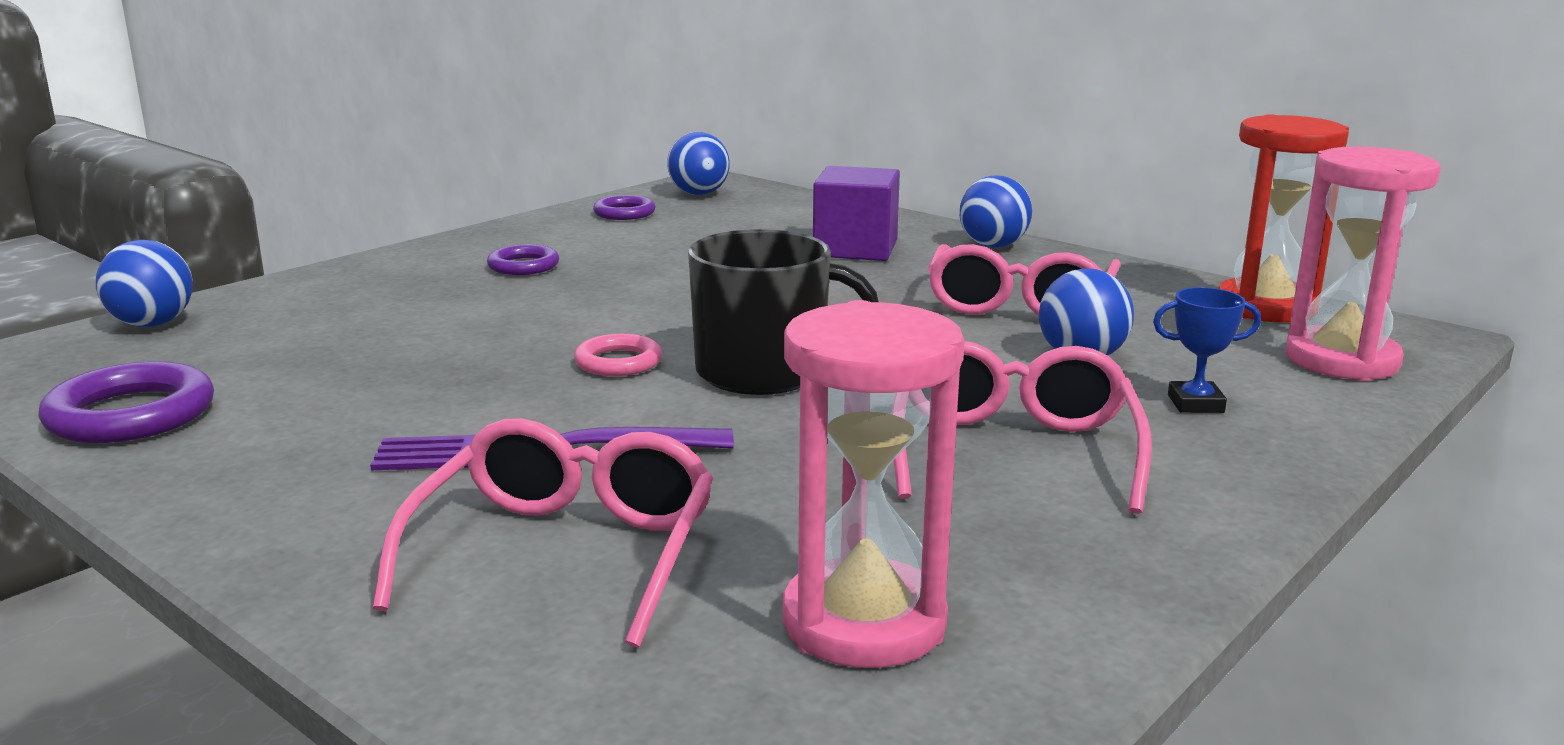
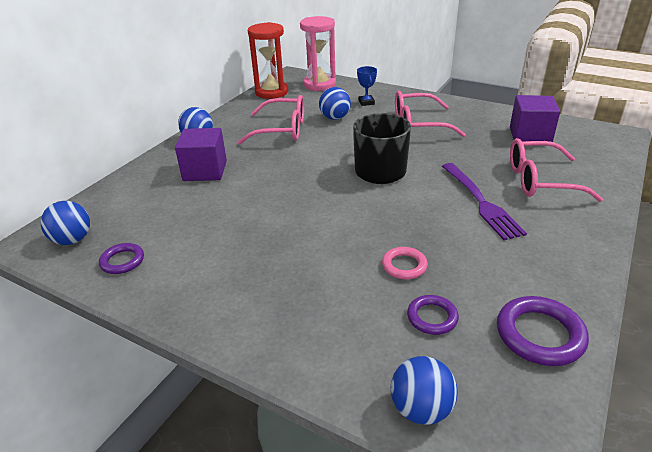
camera: 100 degrees left, 15 degrees up
purple ring [487,244,559,275] -> purple ring moved to [407,295,459,335]
pink ring [574,334,662,376] -> pink ring moved to [382,247,428,279]
pink hourglass [783,300,965,668] -> purple cube [510,95,560,142]

